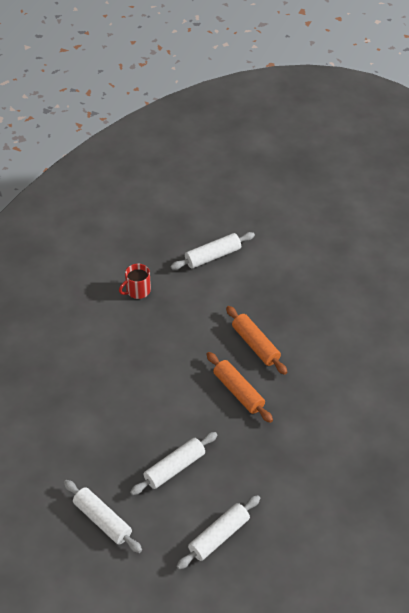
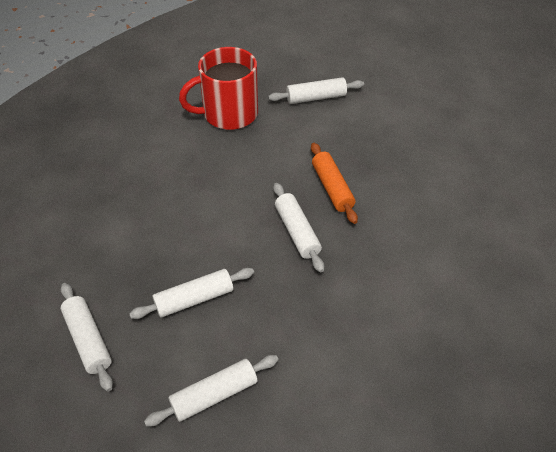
camera: 15 degrees right, 0 degrees up
red mug [119,264,151,299] -> red mug [179,47,258,130], size x2.13
orange rolling pin [206,352,273,423] -> white rolling pin [273,183,324,272]

